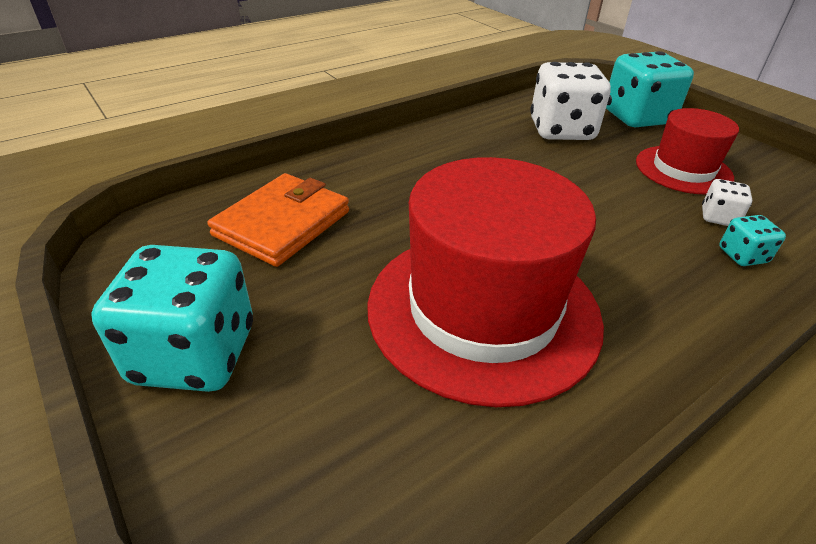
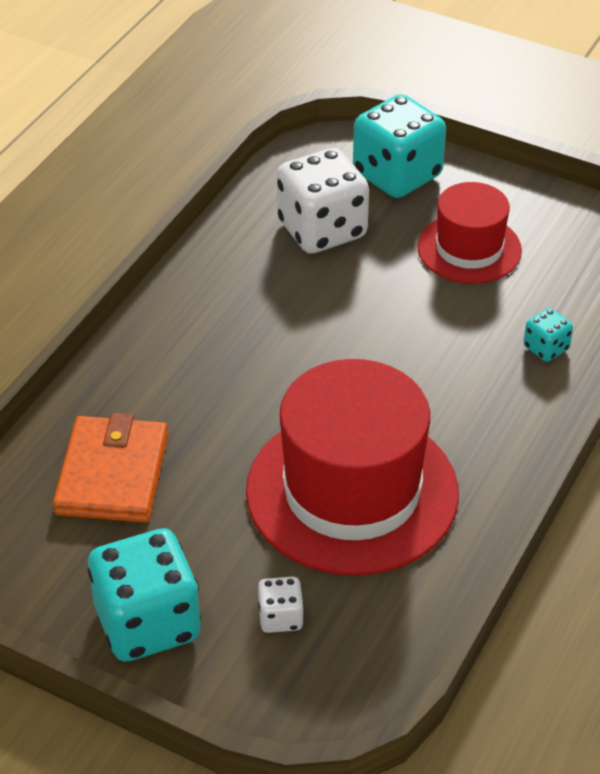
camera: 25 degrees left, 5 degrees up
white dice [702,179,752,226] -> white dice moved to [258,576,304,633]

